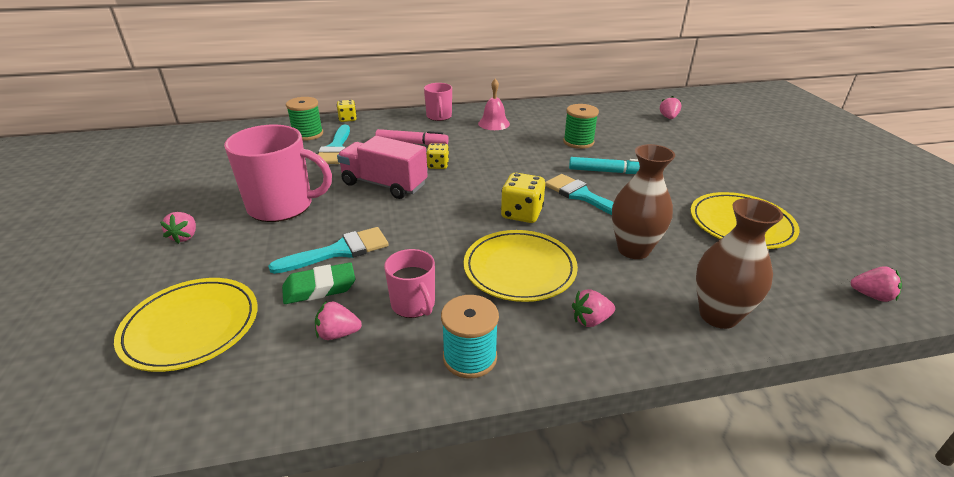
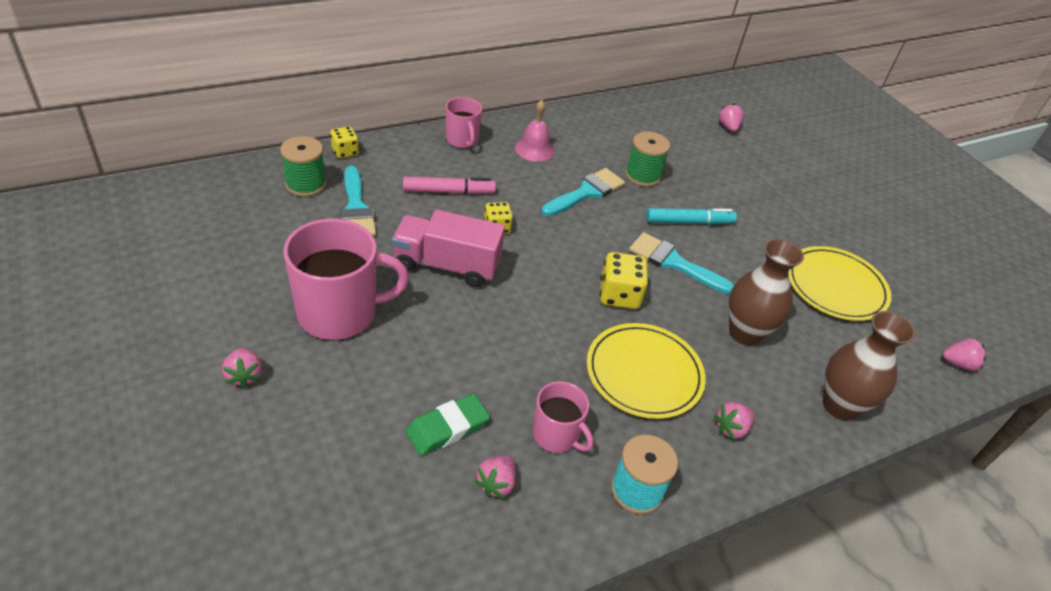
camera: 20 degrees left, 10 degrees up
yellow plate [114,278,258,372] -> none
turquoise brush [268,227,389,274] -> turquoise brush moved to [541,168,625,216]
pink strawberry [315,301,362,340] -> pink strawberry turned 45 degrees counterclockwise [474,456,516,499]

